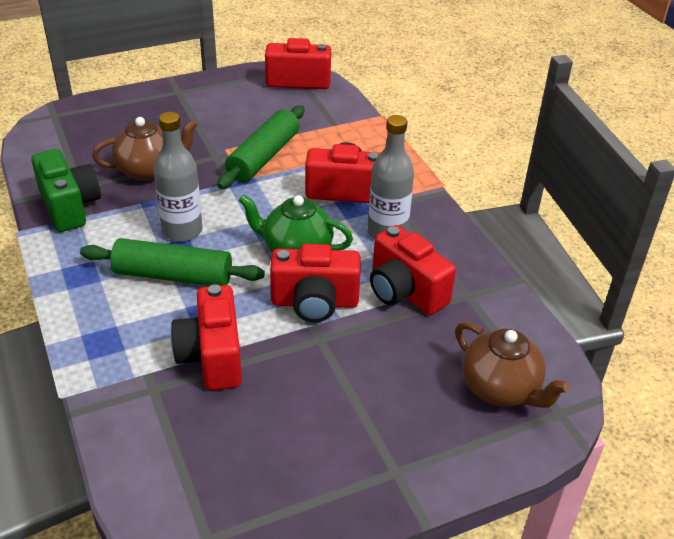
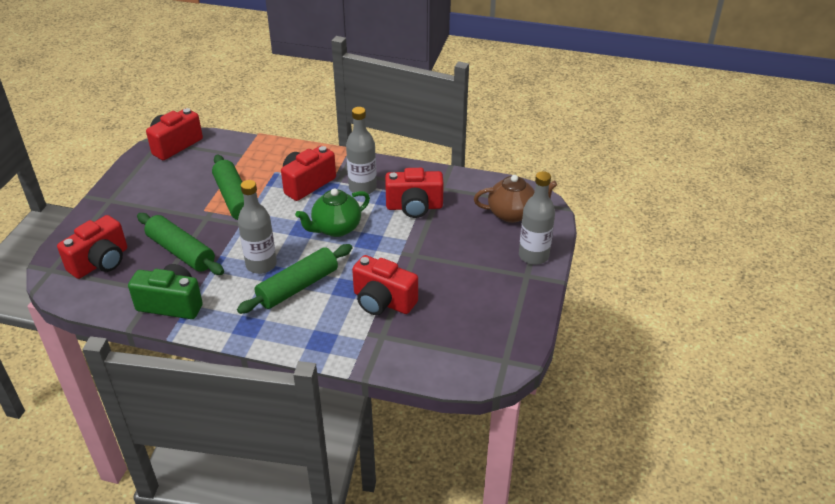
camera: 50 degrees left, 0 degrees up
brown teapot [92,117,198,181] -> green rolling pin [137,213,224,275]
red camera [270,244,361,322] -> red camera moved to [57,215,127,279]
none -> grey bottle [519,171,555,265]

